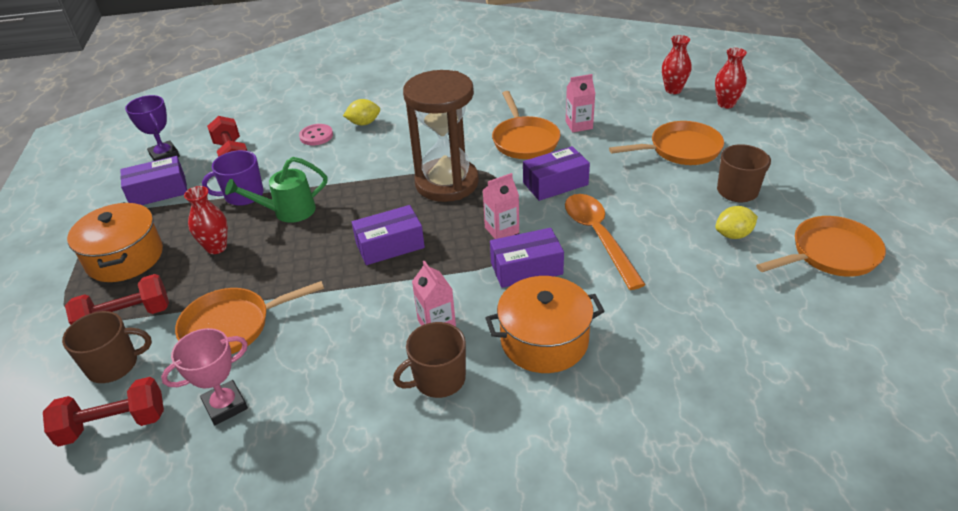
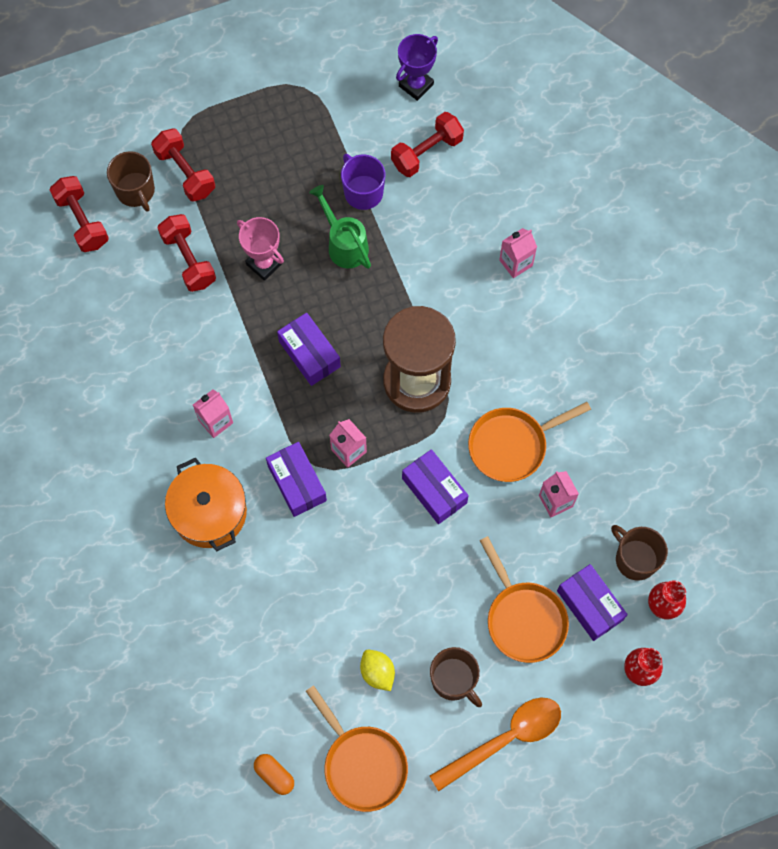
camera: 75 degrees right, 30 degrees up
orange pot [67,202,163,282] -> none
purple box [120,156,187,205] -> purple box moved to [557,564,628,641]
pink trophy [161,328,248,425] -> pink trophy moved to [237,217,284,281]
orange pan [175,281,324,354] -> red dumbbell [158,214,216,292]
red vase [184,186,228,254] -> none
pink button [299,124,333,145] -> none
yellow lemon [343,99,380,125] -> pink carton [499,228,537,278]
brown mug [393,322,466,398] -> brown mug moved to [611,525,668,581]
orange spoon [565,194,646,290] -> orange spoon moved to [430,698,561,791]
none -> orange capsule [254,754,294,795]

